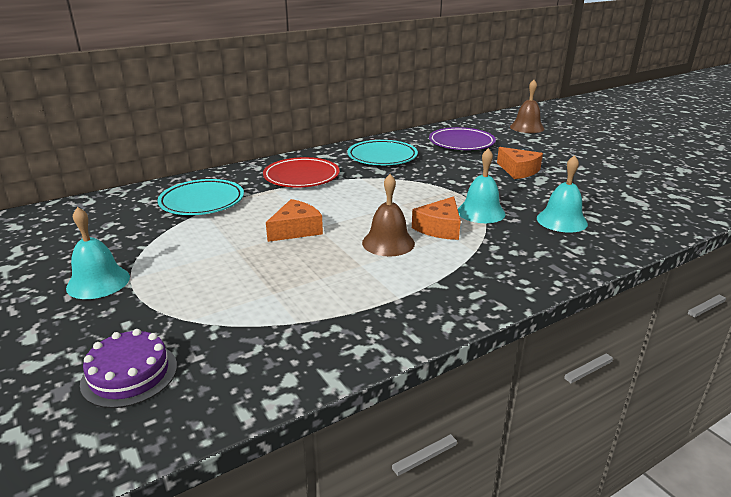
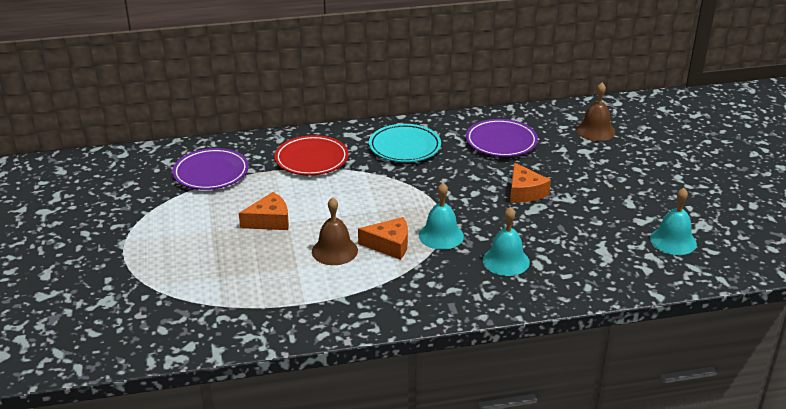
camera: 20 degrees right, 5 degrees up
turquoise bell [66,207,130,299] -> turquoise bell moved to [650,188,697,255]
purple cake [80,329,177,408] -> none
turquoise plate [157,179,244,215] -> purple plate [172,148,249,190]
orange cheese [412,196,461,240] -> orange cheese turned 135 degrees counterclockwise [358,217,408,260]

